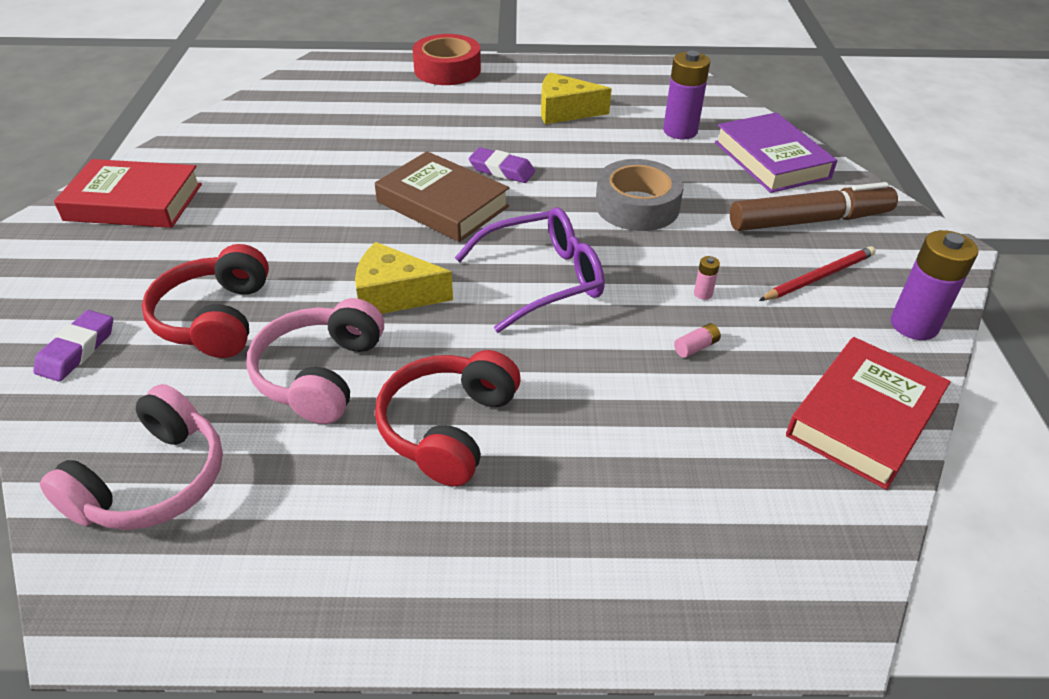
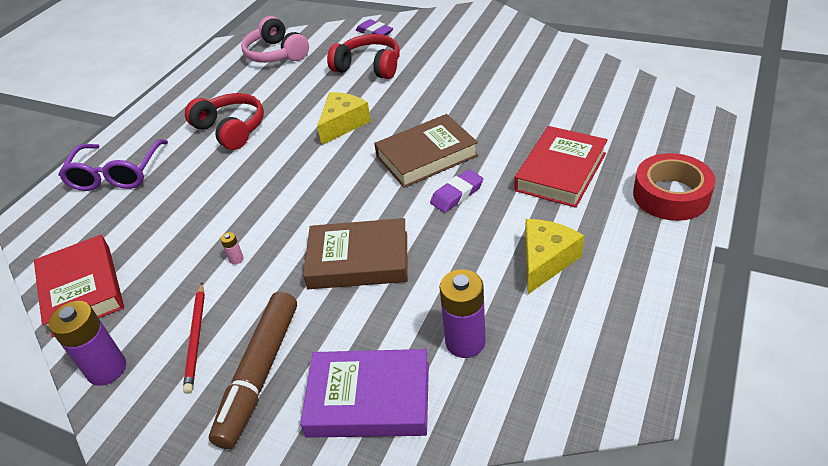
camera: 120 degrees right, 0 degrees up
red book [54,159,202,228] -> red book moved to [514,126,608,208]
pink headphones [246,298,384,424] -> none
purple glasses [455,207,605,333] -> purple glasses moved to [58,139,168,191]
grey tape [595,159,684,231] -> brown book [303,218,408,289]
pink battery [674,323,721,358] -> none

